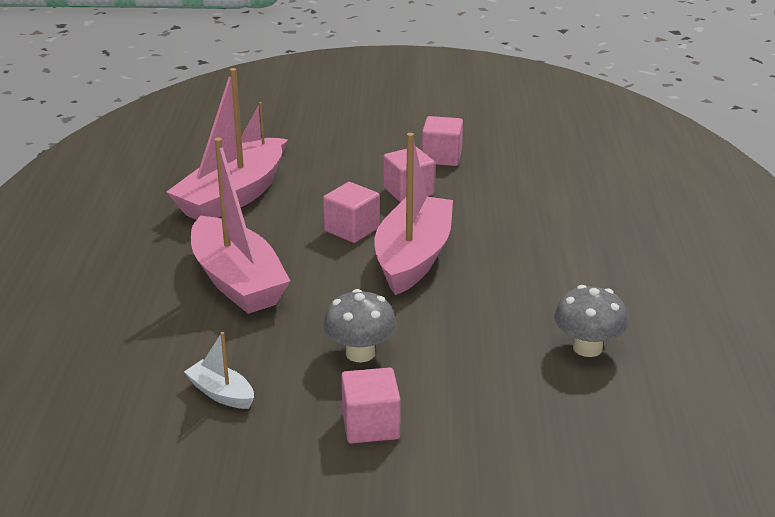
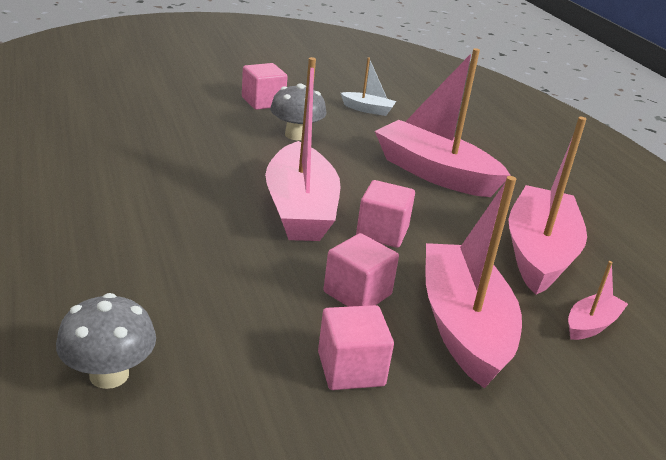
camera: 155 degrees right, 0 degrees up
grey mushroom [554,285,628,357] -> grey mushroom moved to [56,293,156,389]
none -> pink boat [425,176,522,389]

